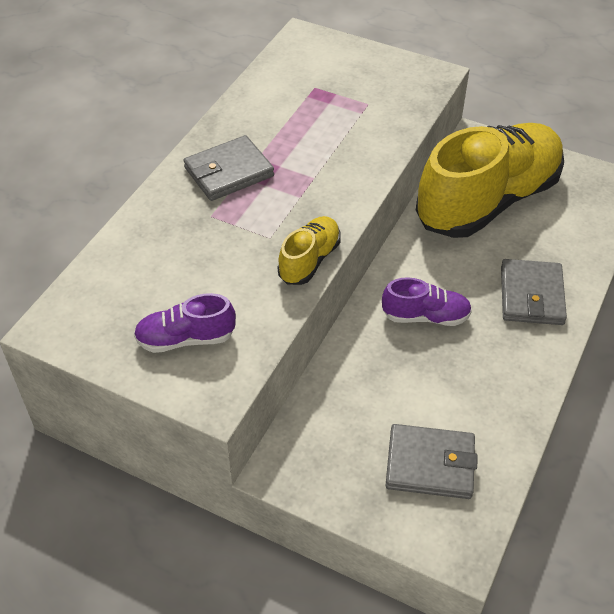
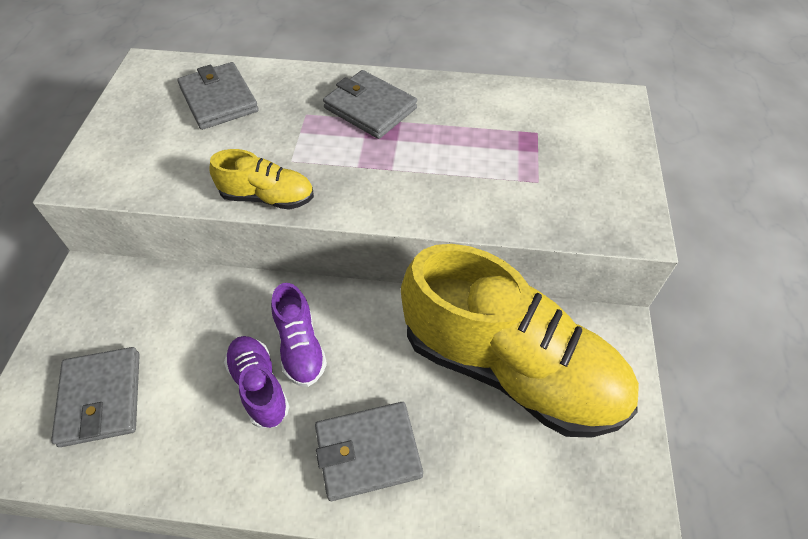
camera: 70 degrees right, 5 degrees up
purple shoe [134,293,236,353] -> purple shoe moved to [224,336,290,428]
none -> grey wallet [177,62,259,130]

